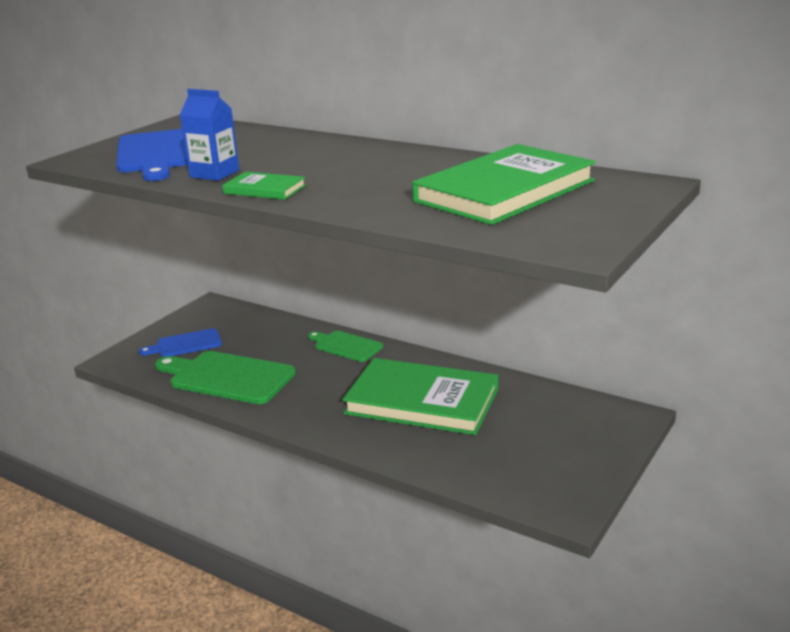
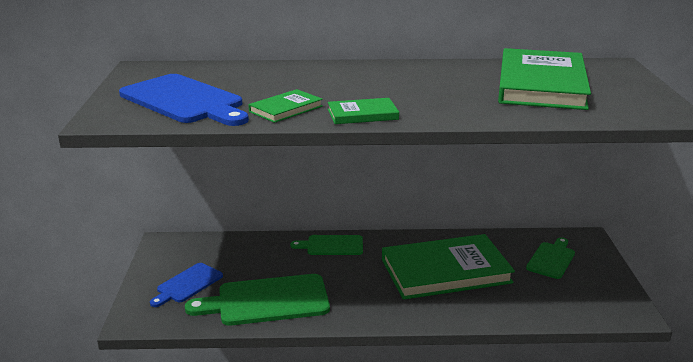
camera: 35 degrees left, 0 degrees up
blue carton [180,89,239,181] -> green book [248,89,323,123]
none -> green cutting board [526,237,575,279]

